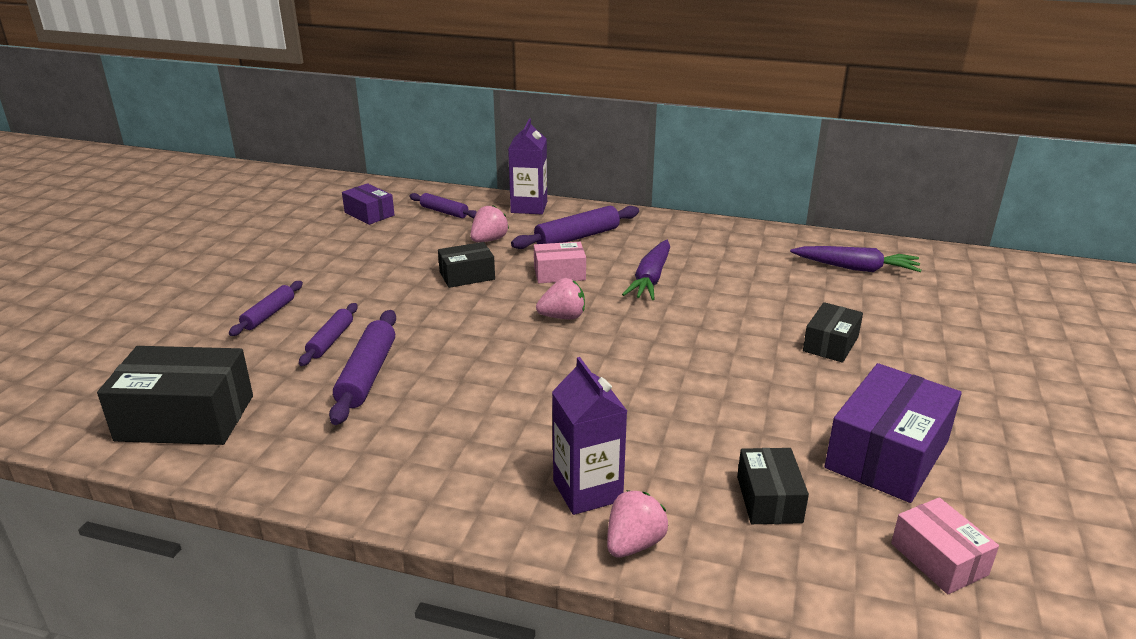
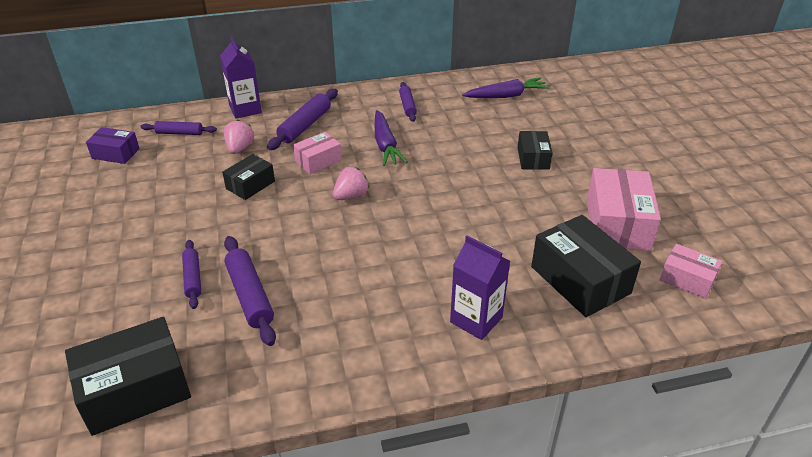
camera: 30 degrees left, 10 degrees up
purple rolling pin [229,281,303,336] -> purple rolling pin moved to [399,82,417,122]
pink strawberry [607,490,668,558] -> none
black box [737,448,809,524] -> black box [531,215,641,317], size x1.77
purple box [825,363,962,503] -> pink box [587,168,661,251]

